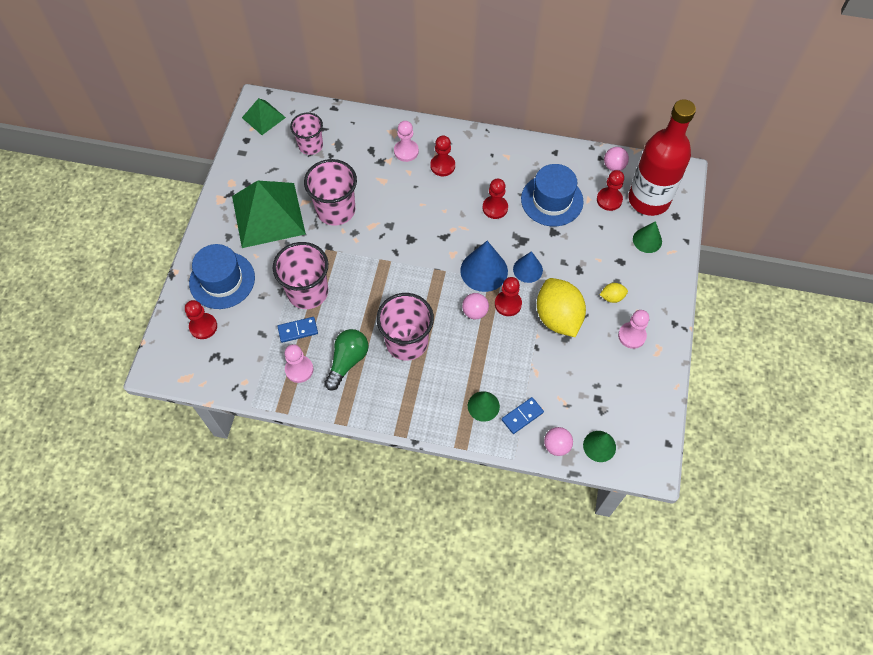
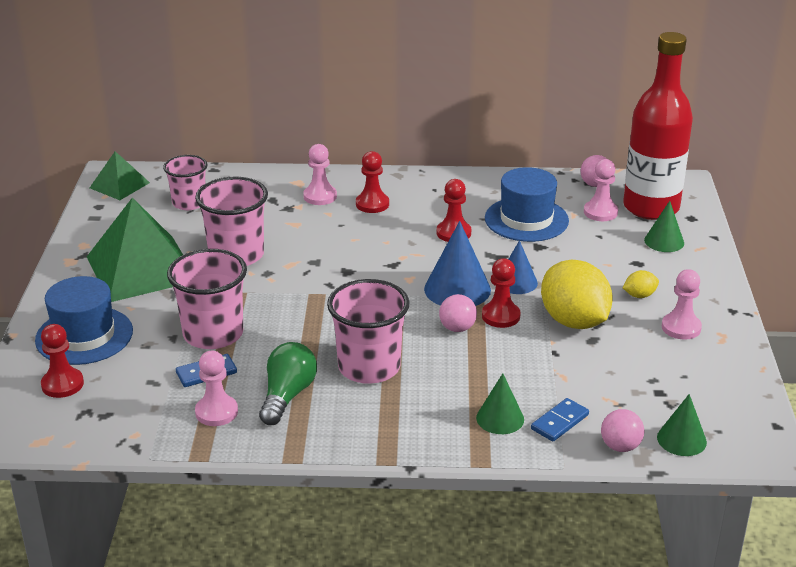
camera: 10 degrees left, 30 degrees down
red pawn [597,170,624,211] -> pink pawn [584,159,618,221]

